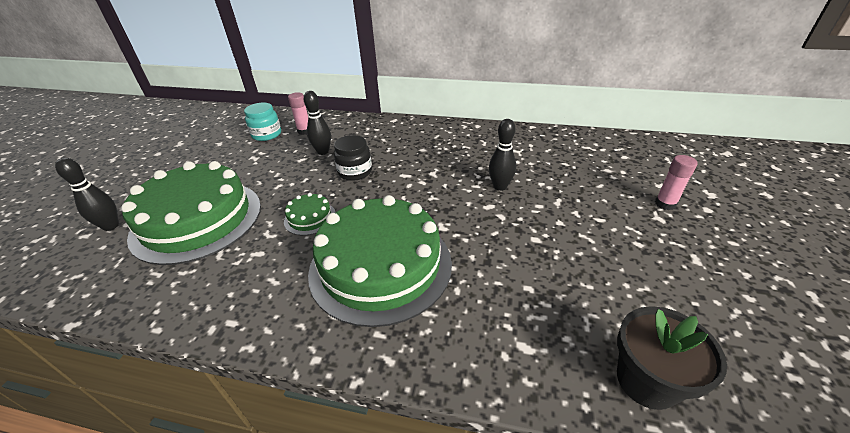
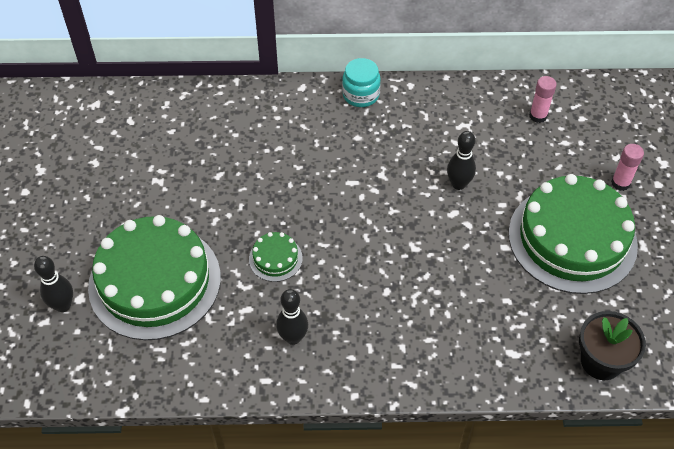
camera: 15 degrees left, 15 degrees up
turquoise jar [244,103,281,141] -> turquoise jar moved to [342,58,381,107]
pink glue stick [288,92,308,135] -> pink glue stick moved to [529,76,557,123]
black bowling pin [304,91,331,155] -> black bowling pin moved to [276,289,308,345]
green cake [308,195,452,327] -> green cake moved to [509,174,638,294]
black jar [334,135,372,181] -> none

